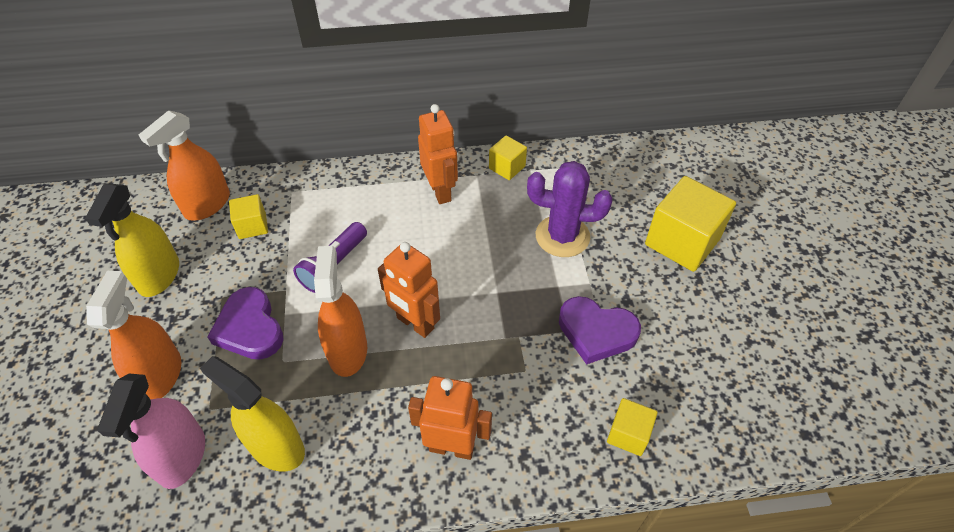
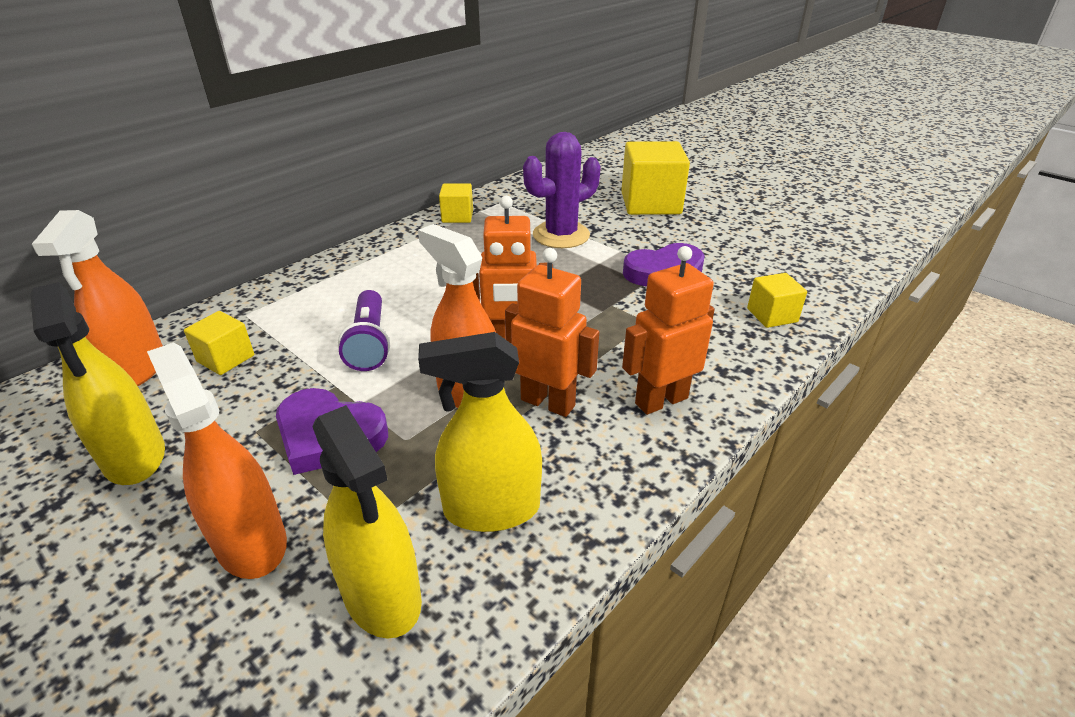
camera: 40 degrees left, 15 degrees down
pink spray bottle [97,374,205,489] -> yellow spray bottle [312,405,422,639]
orange robot [418,104,458,204] -> orange robot moved to [505,248,599,417]

